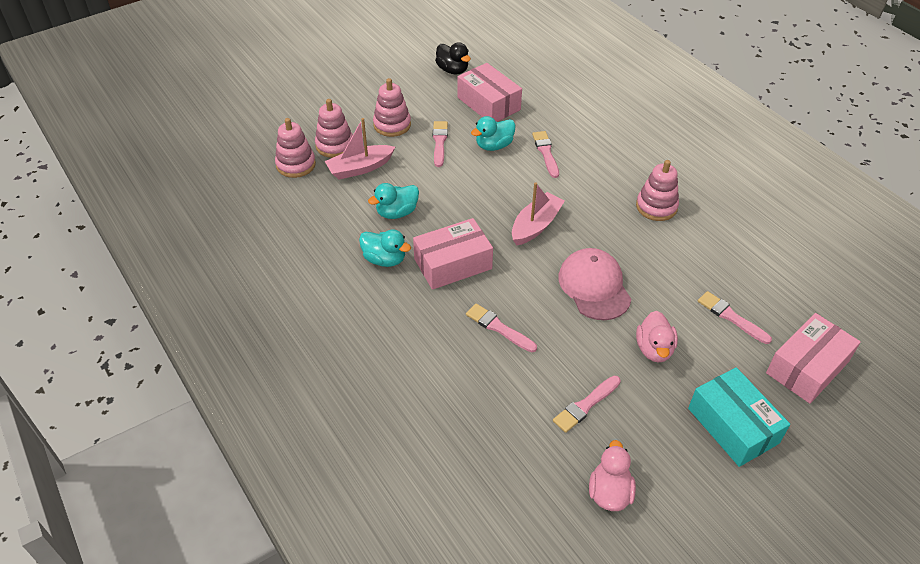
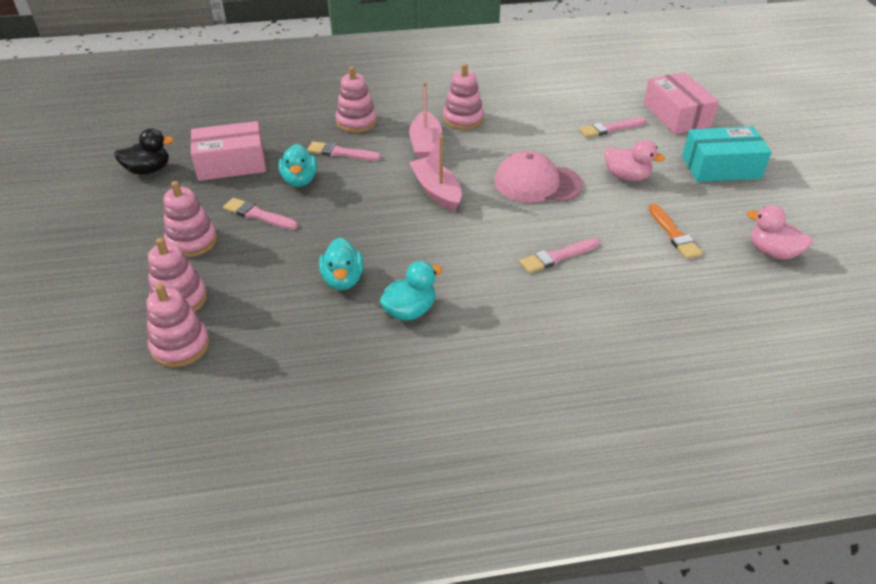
camera: 65 degrees left, 5 degrees down
pink boat [325,118,395,179] -> pink boat moved to [409,82,442,159]
pink box [413,218,493,290] -> none
pink brush [553,376,621,433] -> orange brush [649,204,703,259]
none -> pink stacking toy [335,66,377,133]

